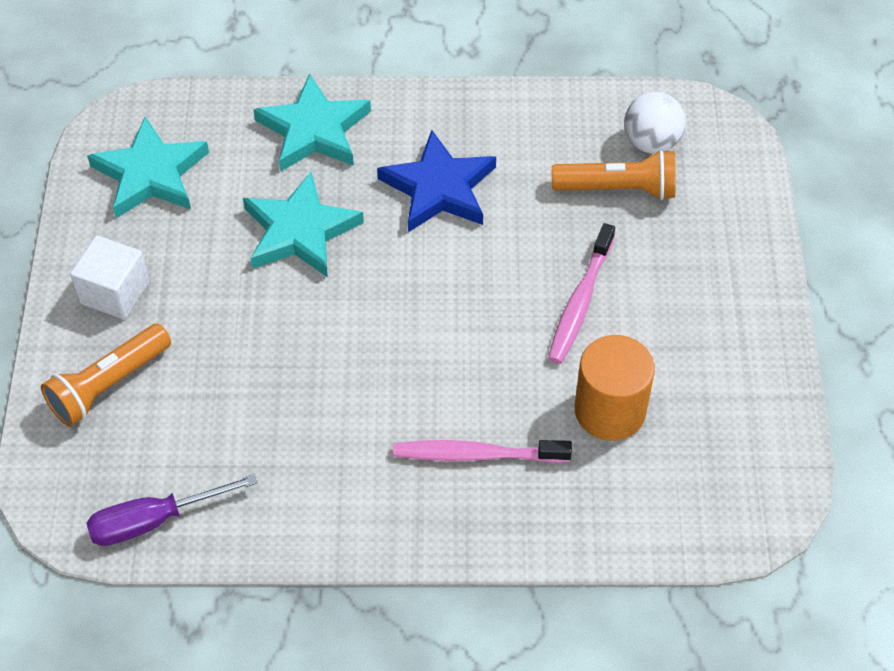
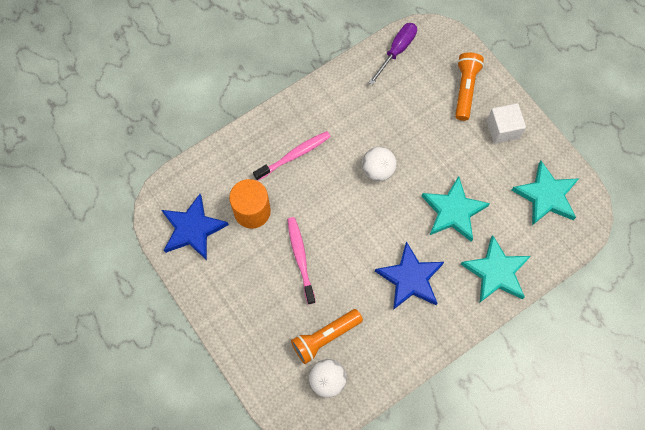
camera: 145 degrees right, 15 degrees up
none -> blue star [161,194,229,260]
none -> white ball [362,147,396,181]

